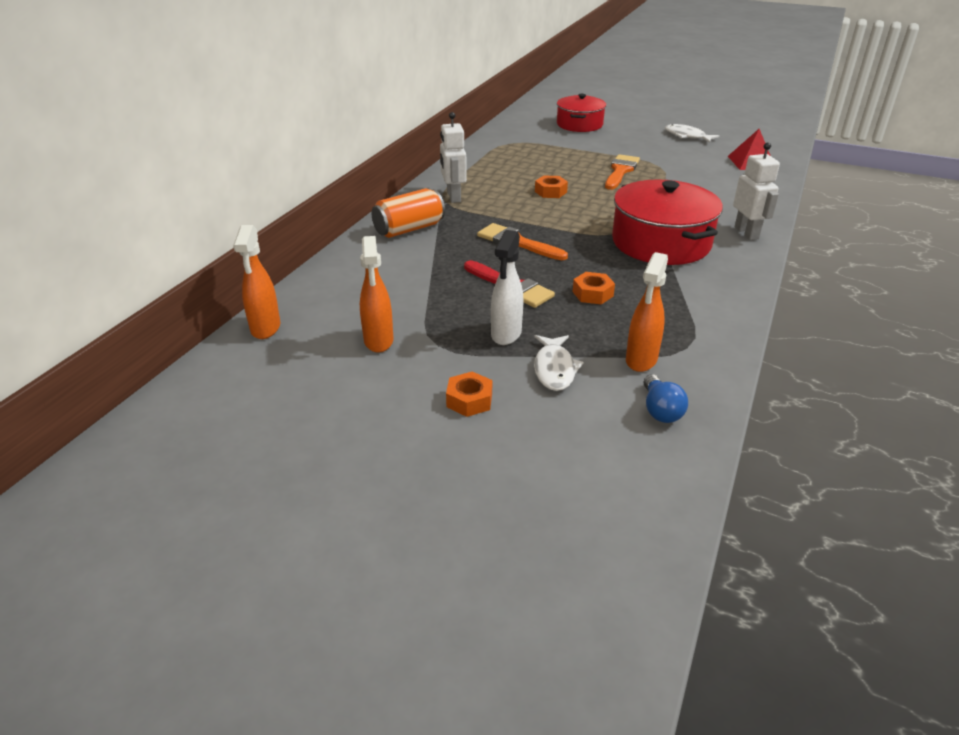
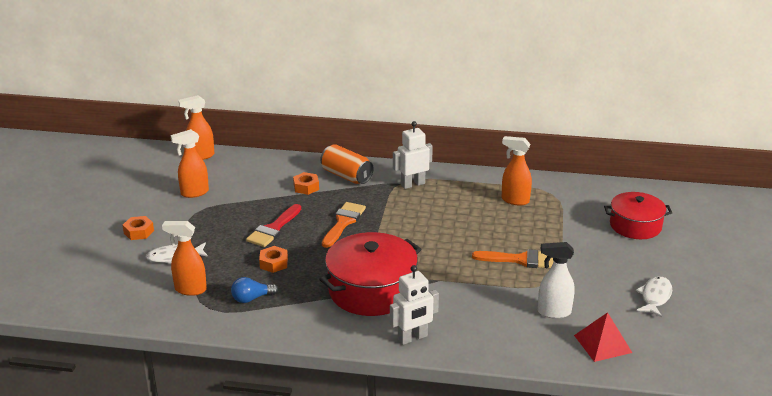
camera: 75 degrees right, 5 degrees down
white spray bottle [491,230,524,345] -> white spray bottle moved to [538,242,575,319]
orange nut [535,176,568,198] -> orange nut moved to [293,172,319,195]
blue light bulb [643,374,688,423] -> blue light bulb moved to [231,277,278,303]
none -> orange spray bottle [502,136,532,205]

